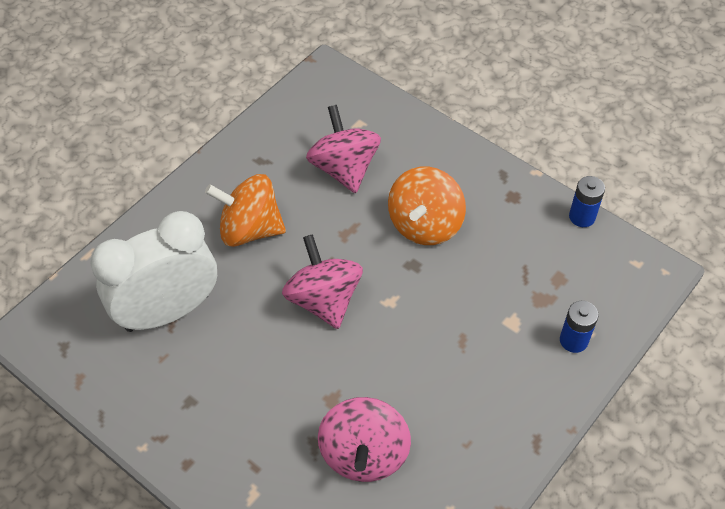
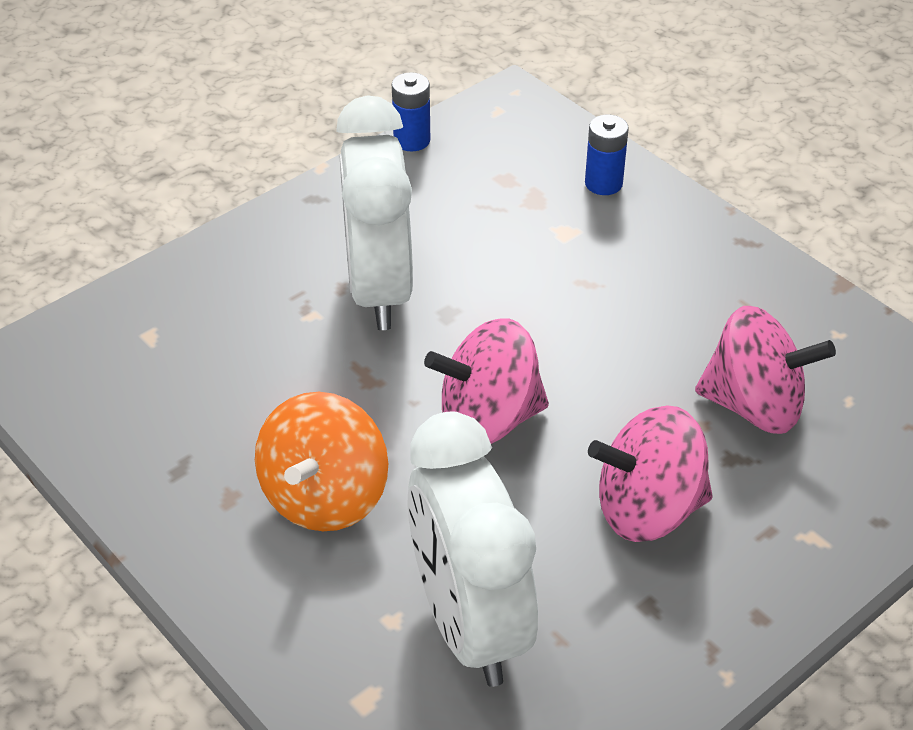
camera: 80 degrees left, 10 degrees down
pink spinning top [306,105,381,193] -> pink spinning top moved to [588,405,713,542]
orange spinning top [388,167,466,245] -> white clock [336,95,413,330]

